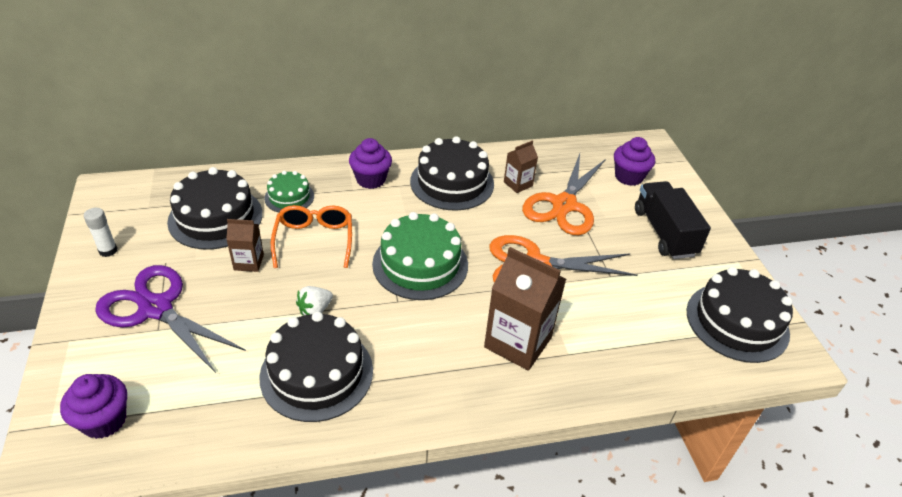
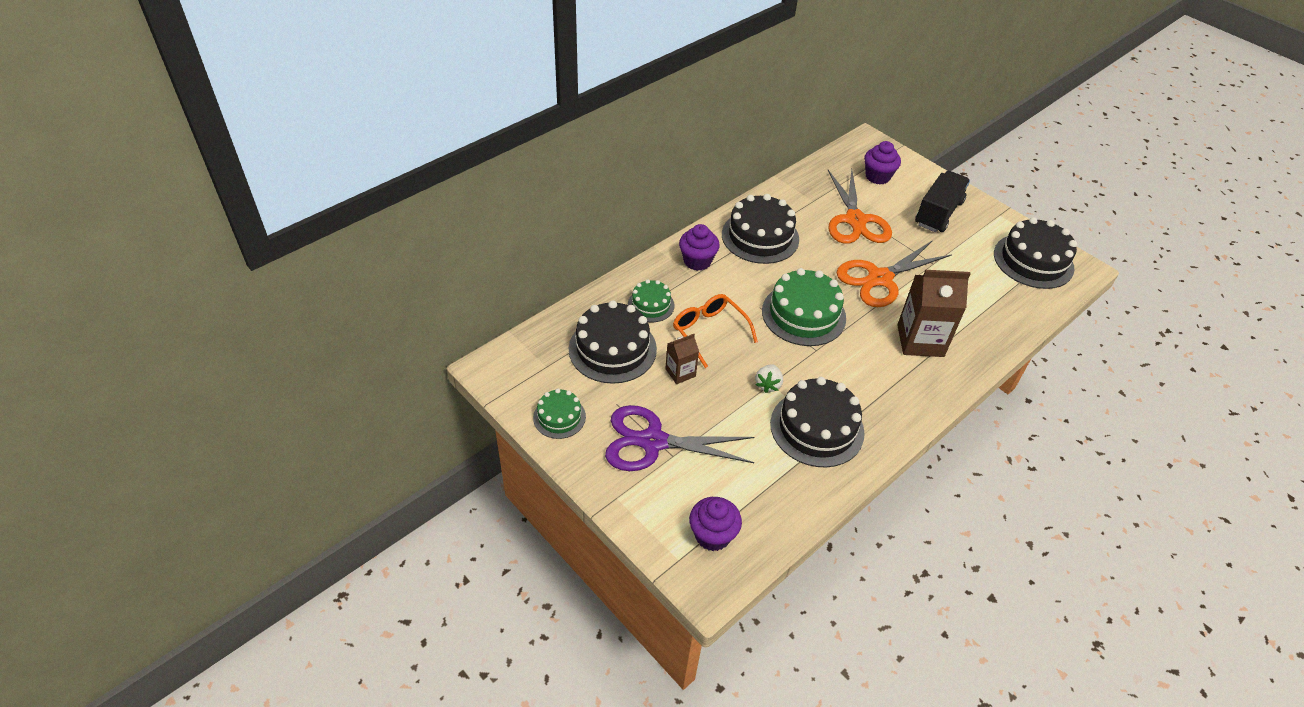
camera: 30 degrees left, 5 degrees up
white glue stick [84,208,118,257] -> green cake [533,389,586,439]
brown carton [504,140,538,193] -> none
black truck [635,181,711,259] -> black truck turned 75 degrees clockwise [915,171,970,232]

